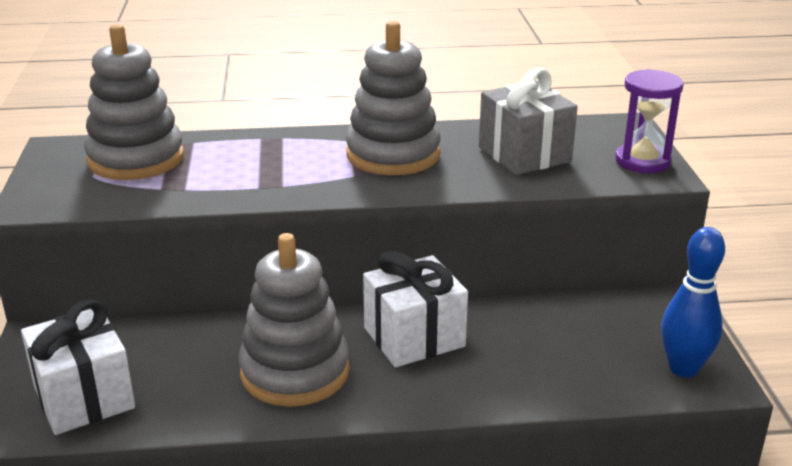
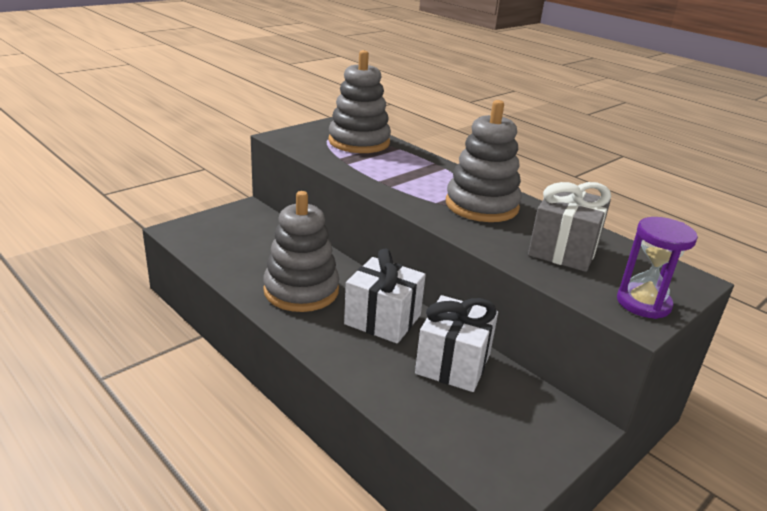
camera: 50 degrees right, 0 degrees up
white gift [21,298,135,435] -> white gift moved to [415,295,498,392]
blue bowling pin [661,227,725,378] -> none

